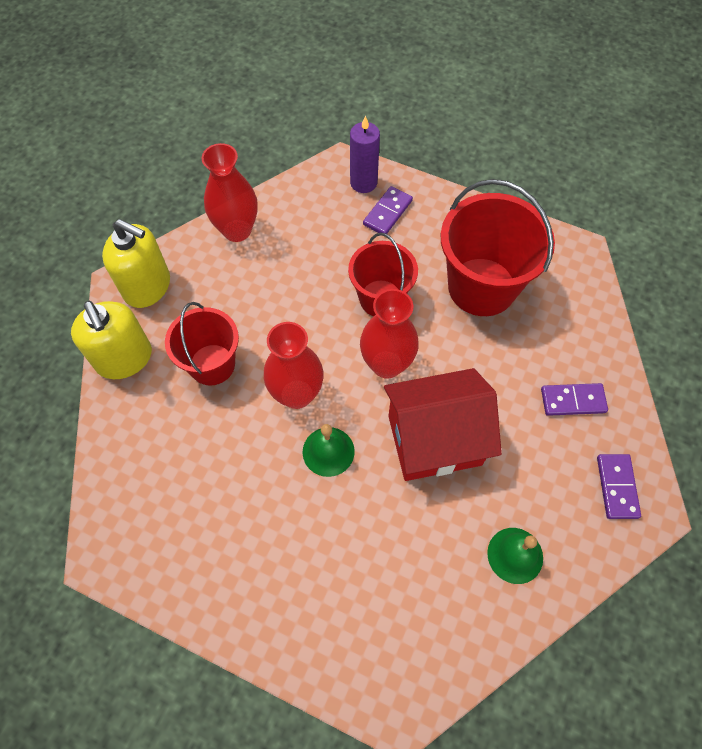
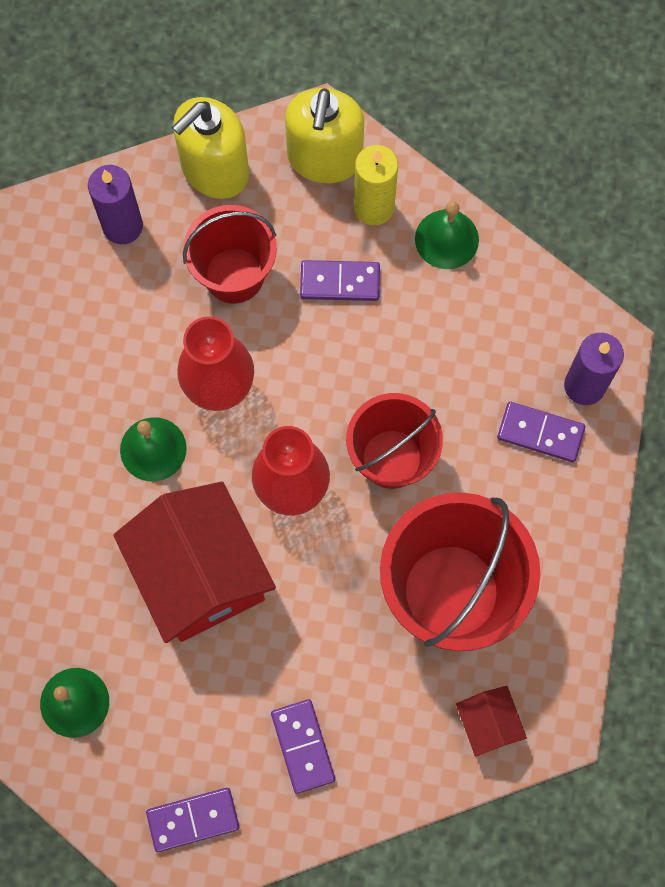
camera: 75 degrees right, 10 degrees up
red vase [202,143,258,242] -> green bell [415,201,479,269]
none -> purple candle [88,165,143,244]
none -> purple domino [300,260,380,301]
none -> yellow candle [354,145,398,225]
none -> red house [456,686,527,757]

